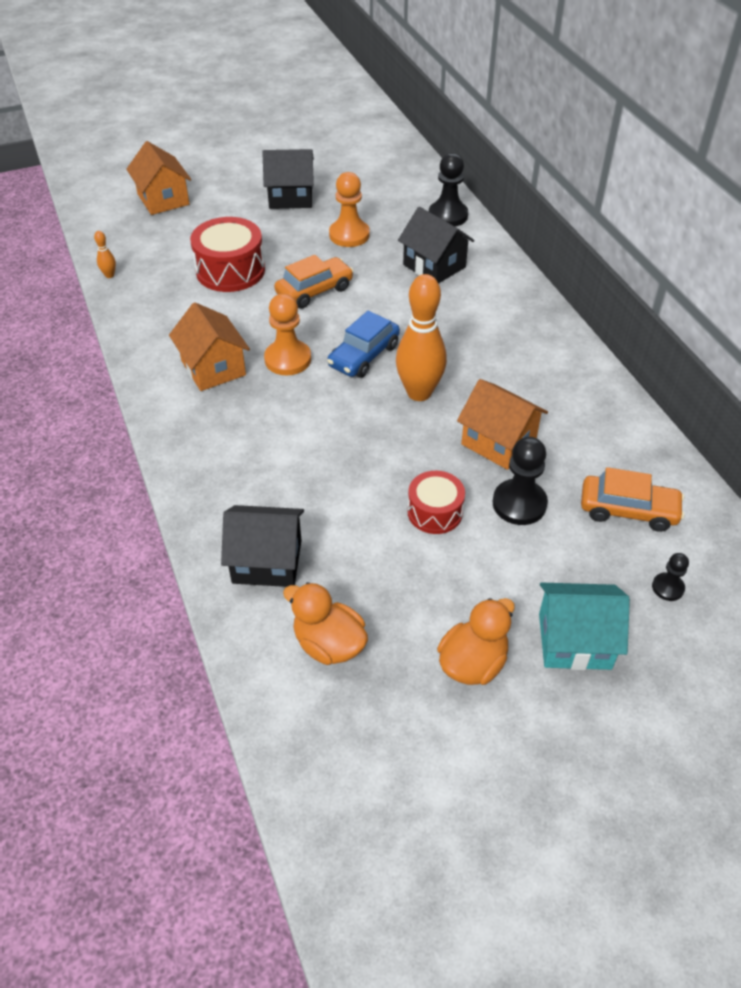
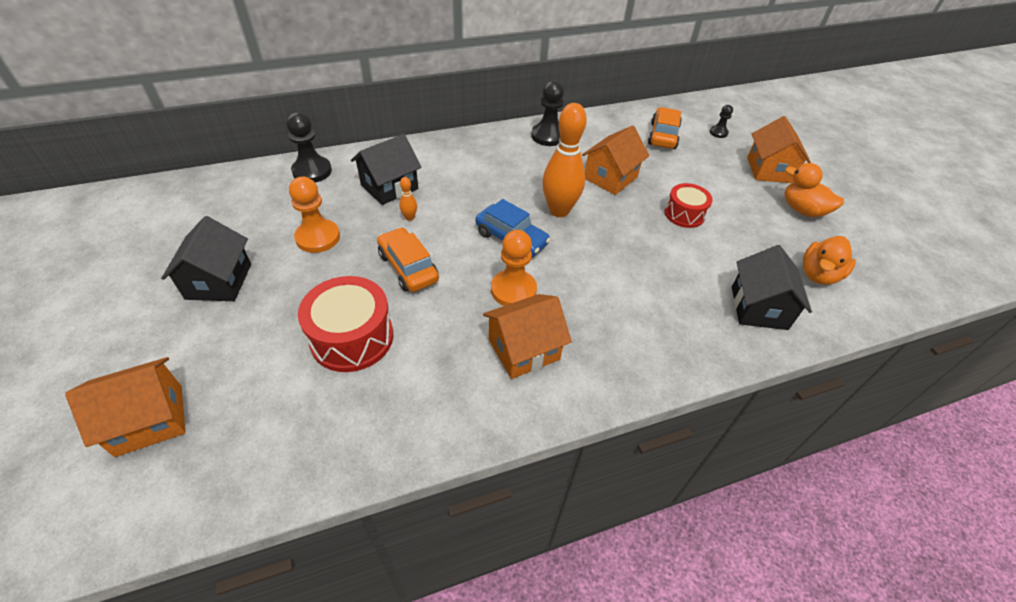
camera: 90 degrees left, 0 degrees up
orange bowling pin [94,231,116,278] -> orange bowling pin moved to [399,177,417,221]
black pawn [493,437,548,525] -> black pawn moved to [531,81,564,146]
turquoise house [539,583,630,670] -> orange house [747,116,811,183]

